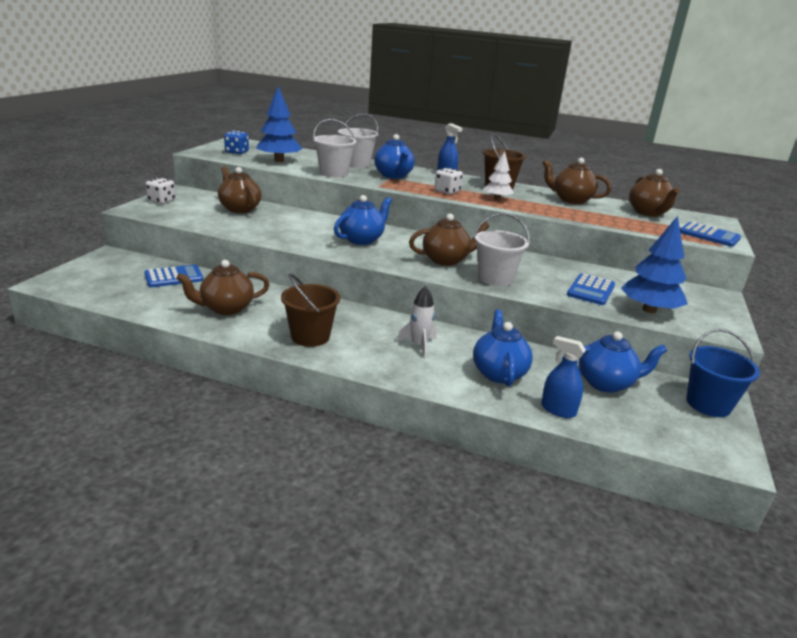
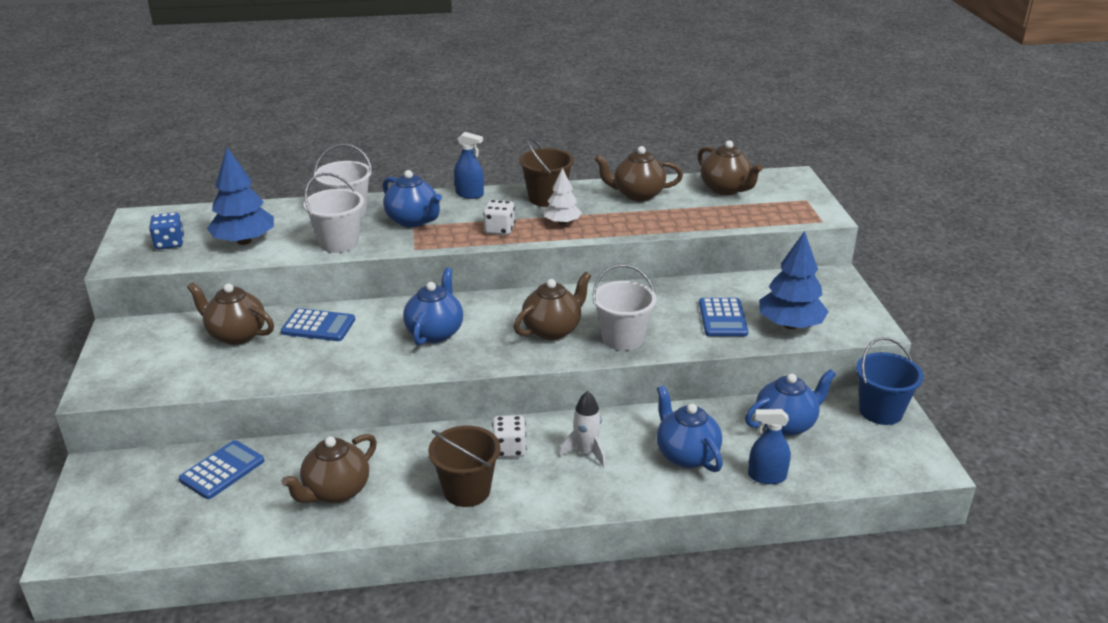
camera: 25 degrees left, 5 degrees up
white dice [146,178,176,204] -> white dice moved to [492,415,527,457]
blue calculator [680,222,741,247] -> blue calculator moved to [281,308,355,341]

